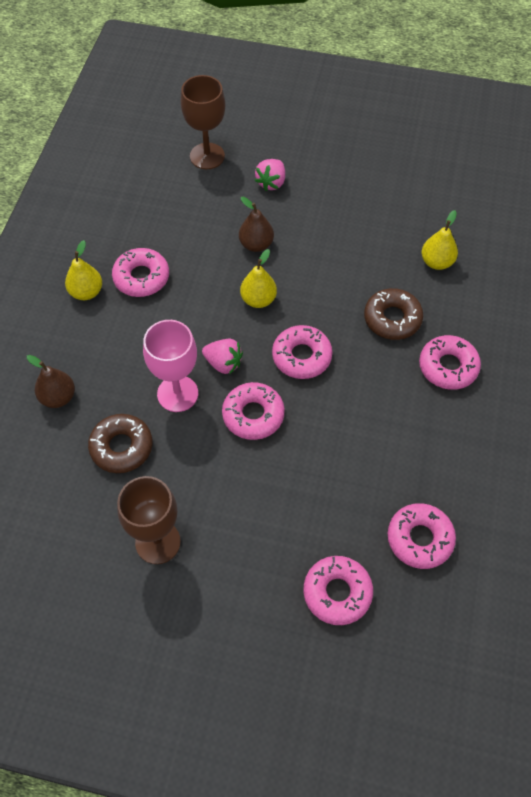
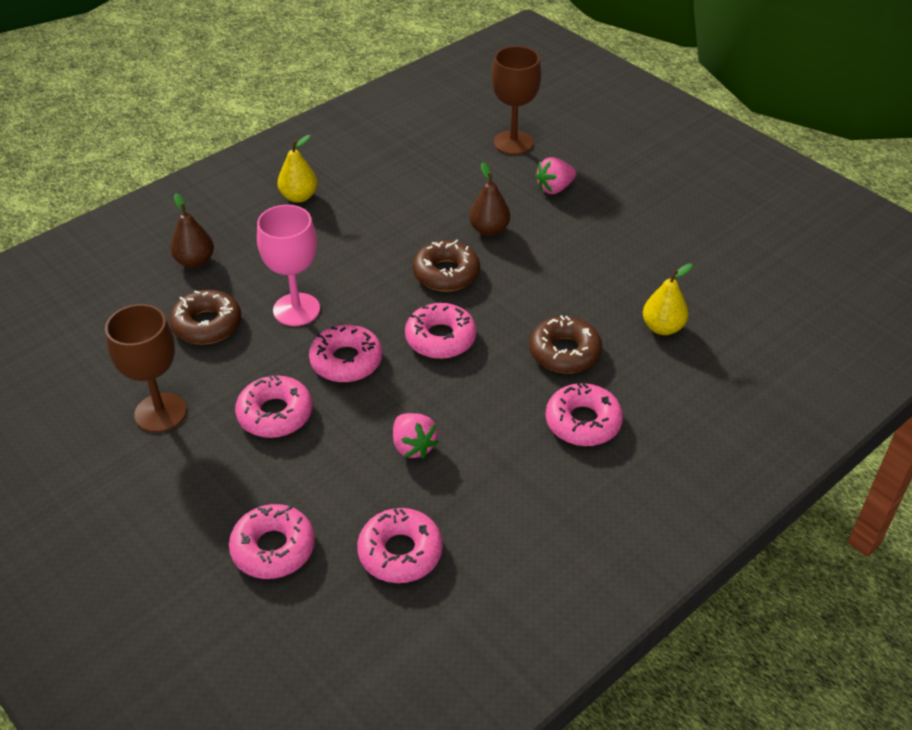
camera: 35 degrees right, 15 degrees down
pink donut [112,248,169,297] -> pink donut moved to [235,375,312,438]
pink strawberry [202,339,243,375] -> pink strawberry moved to [393,413,439,459]
yellow pear [240,249,277,308] -> brown donut [413,239,480,292]

